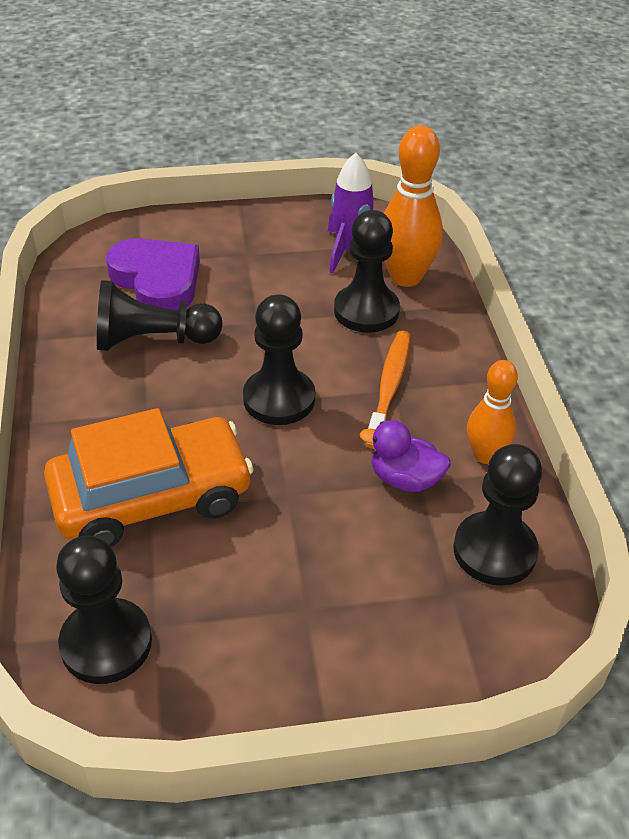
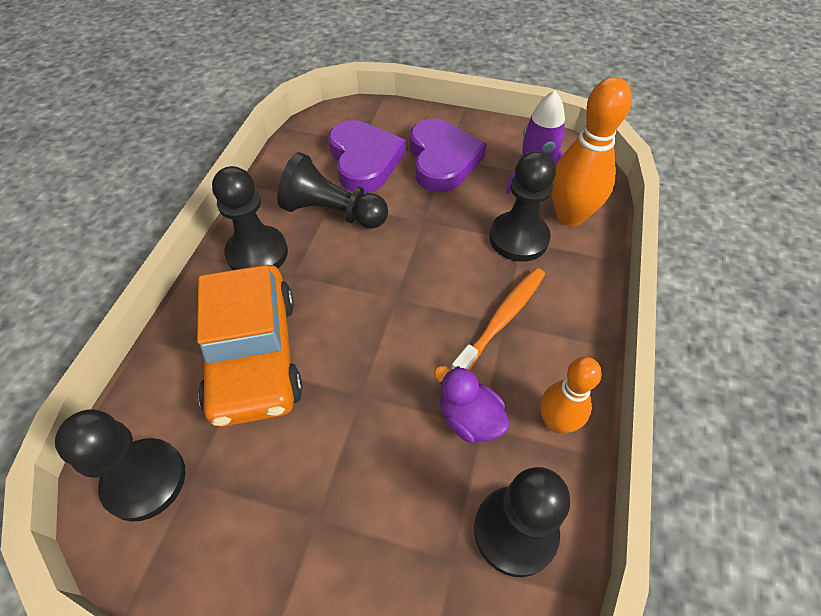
camera: 25 degrees right, 10 degrees up
orange car [44,408,254,547] -> orange car turned 75 degrees clockwise [197,265,303,427]
black pawn [243,294,315,425] -> black pawn moved to [212,166,288,270]
none -> purple heart [410,119,486,193]

